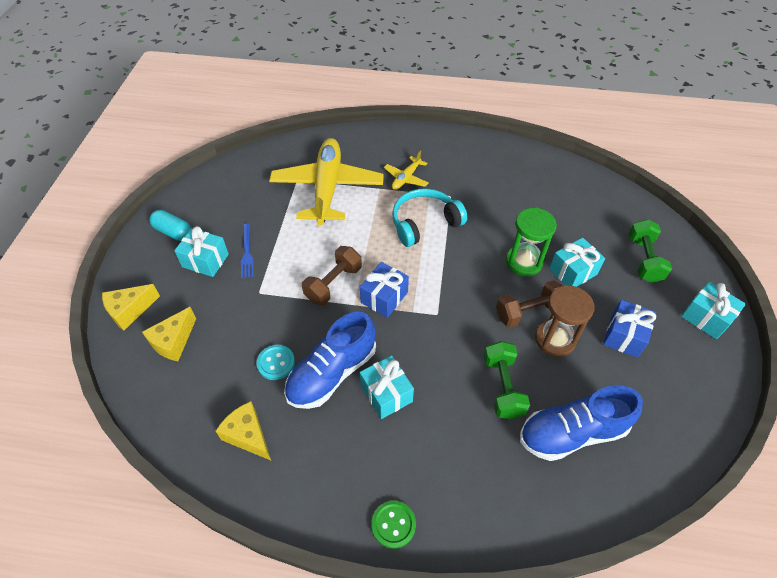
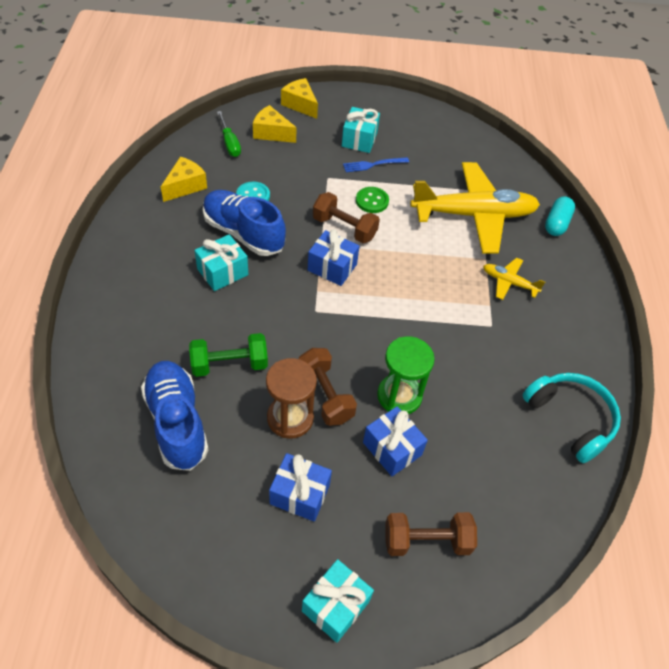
camera: 80 degrees right, 0 degrees up
turquoise capsule [149,210,191,241] -> turquoise capsule moved to [545,196,575,236]
green button [371,501,416,549] -> green button moved to [356,187,389,213]
turquoise headphones [392,188,467,247] -> turquoise headphones moved to [523,373,621,463]
turquoise gift [549,237,605,287] -> blue gift [363,406,428,476]
green dumbbell [628,219,672,283] -> brown dumbbell [385,512,477,556]
none -> green screwdriver [217,111,241,157]

